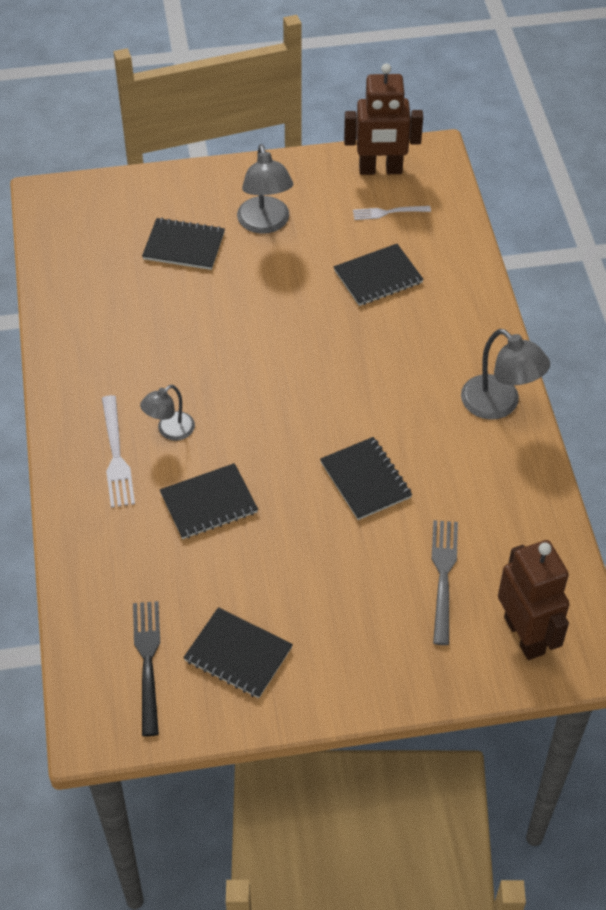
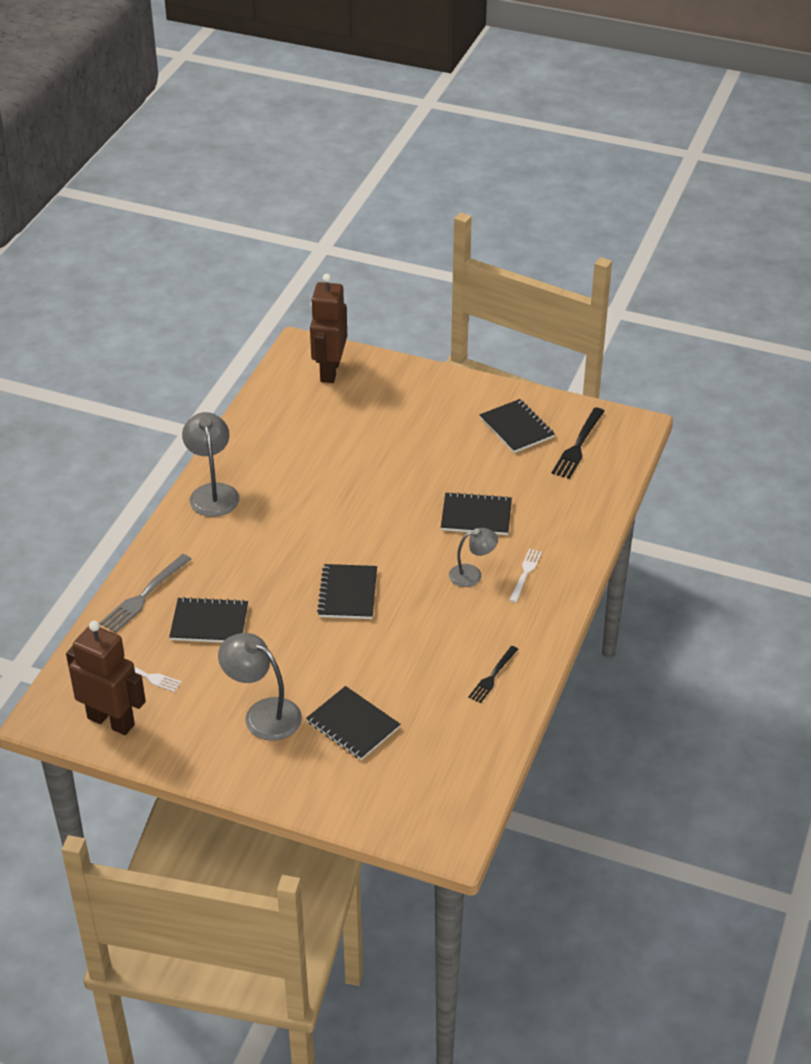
camera: 150 degrees left, 10 degrees down
white fork [102,395,135,508] -> white fork [509,549,542,602], size x0.65
grey lamp [237,144,293,234] -> grey lamp turned 75 degrees counterclockwise [218,633,302,741]
black notebook [320,437,412,520] -> black notebook moved to [317,564,377,619]
grey fork [432,520,458,645] -> grey fork moved to [100,554,191,633]
none -> black fork [468,646,518,703]

